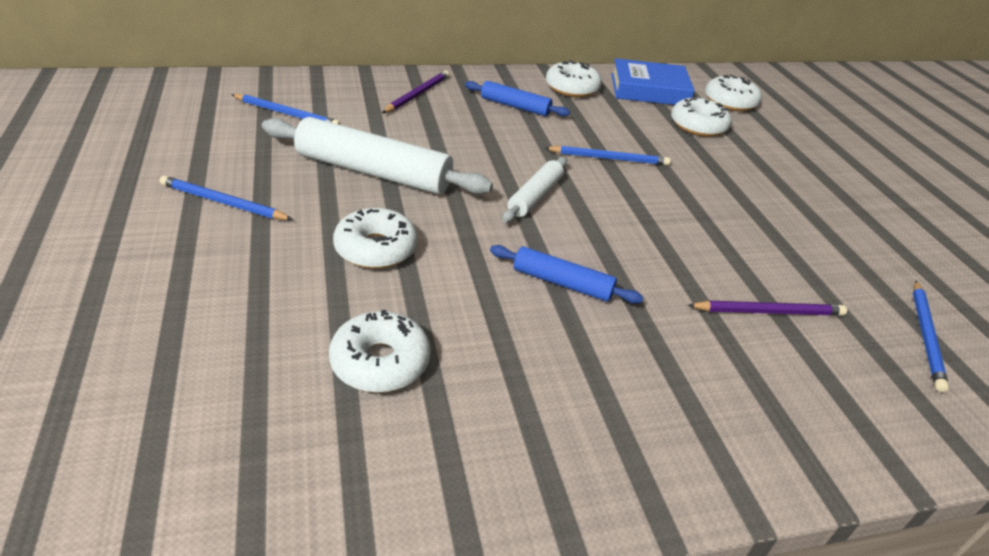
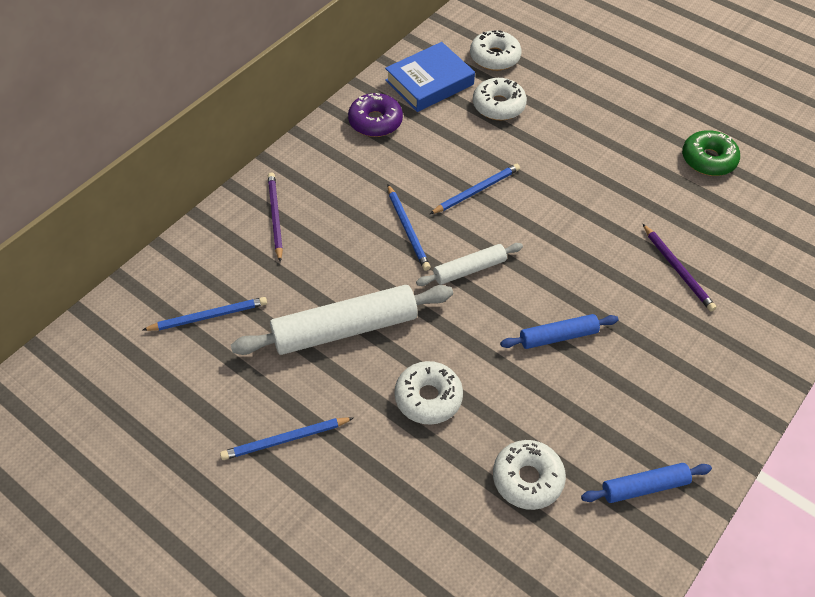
camera: 35 degrees left, 15 degrees up
blue rolling pin [465,81,570,117] -> blue rolling pin moved to [581,463,712,503]
white rolling pin [502,157,567,223] -> white rolling pin turned 75 degrees clockwise [416,243,523,286]
white donut [546,60,602,97] -> purple donut [348,93,403,137]
purple pencil [687,301,847,316] -> purple pencil turned 105 degrees clockwise [643,224,717,312]
blue pencil [913,281,949,392] -> blue pencil moved to [388,185,431,271]
none -> green donut [682,130,740,176]

